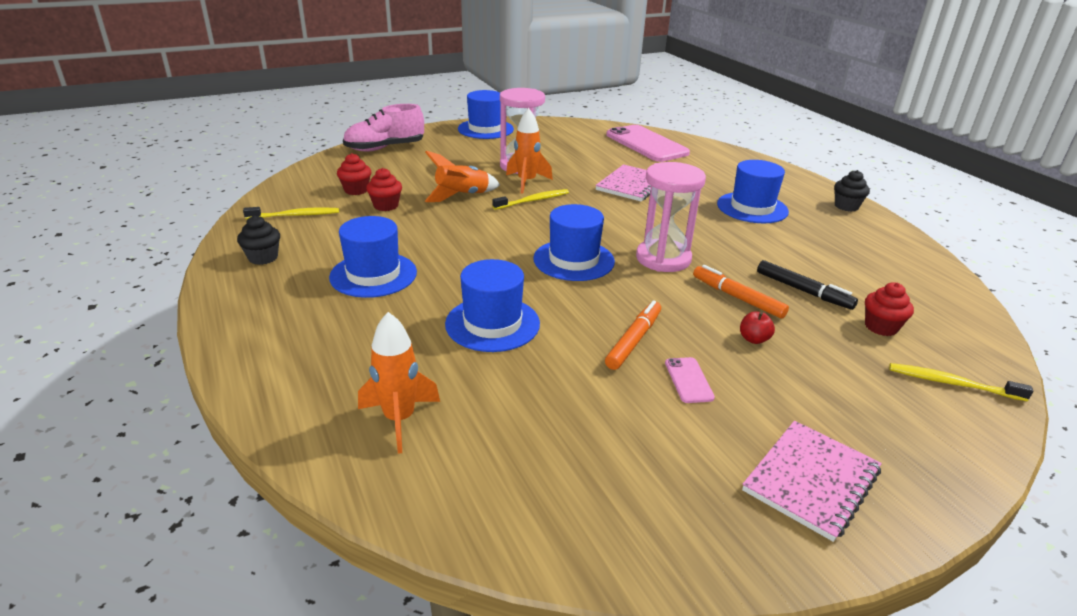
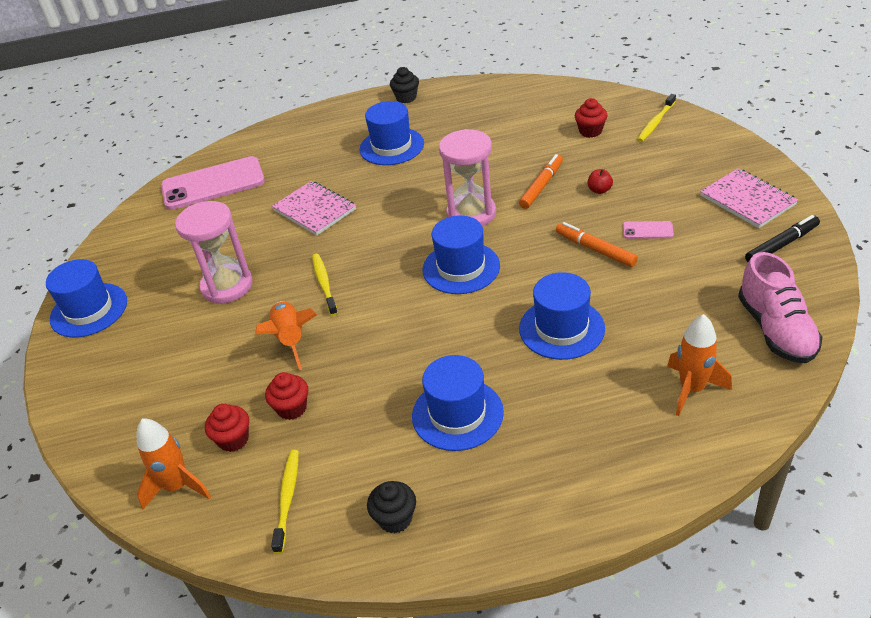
camera: 70 degrees left, 10 degrees up
pink shoe [343,104,424,152] -> pink shoe moved to [738,252,823,363]
orange rocket [506,108,553,194] -> orange rocket moved to [137,418,211,509]
orange marker [693,265,789,319] -> orange marker turned 150 degrees clockwise [519,154,563,209]
black marker [757,260,858,310] -> black marker moved to [745,215,820,262]

